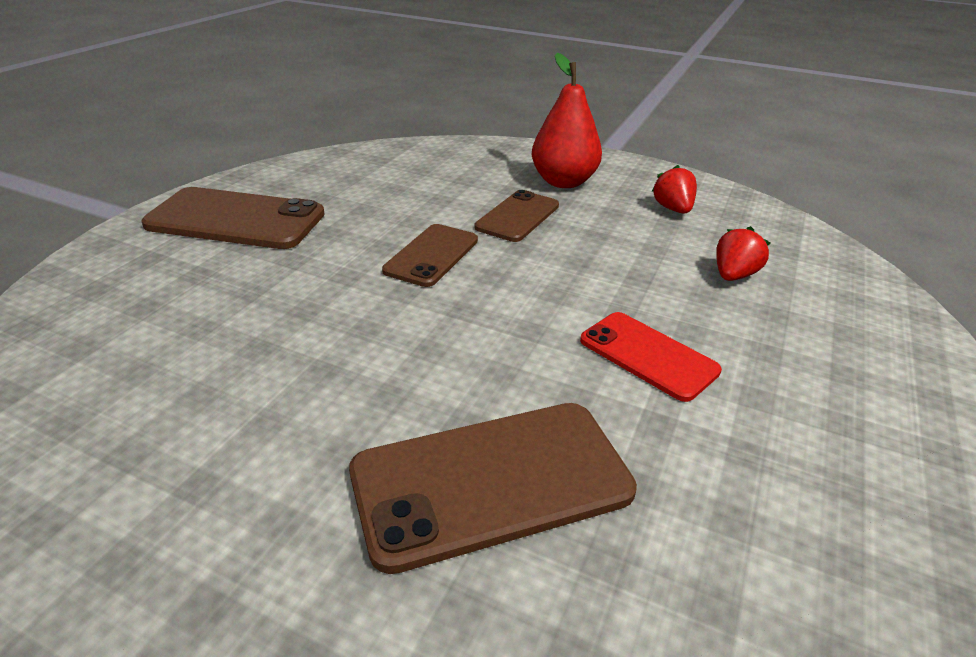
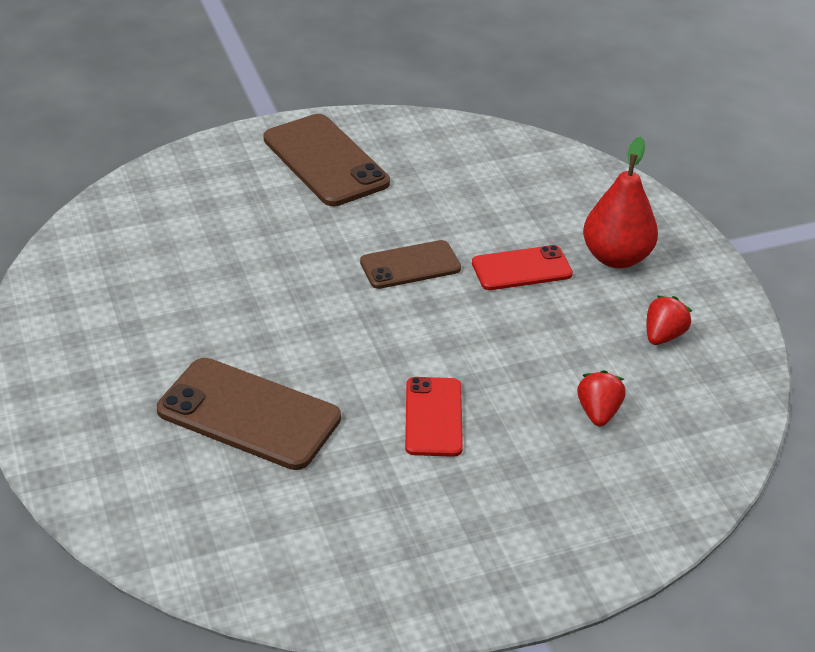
camera: 45 degrees right, 5 degrees up
brown phone [475,190,559,242] -> red phone [472,245,573,290]
red strawberry [716,226,770,281] -> red strawberry turned 75 degrees counterclockwise [577,370,626,427]

